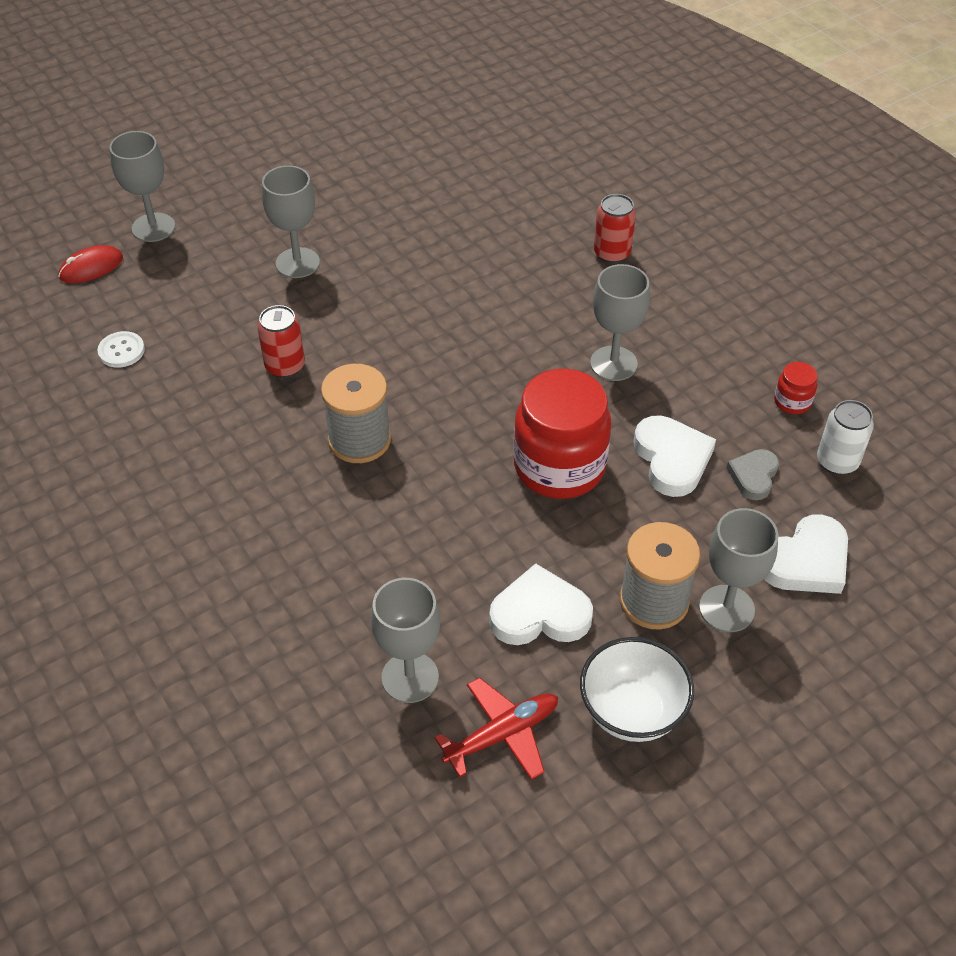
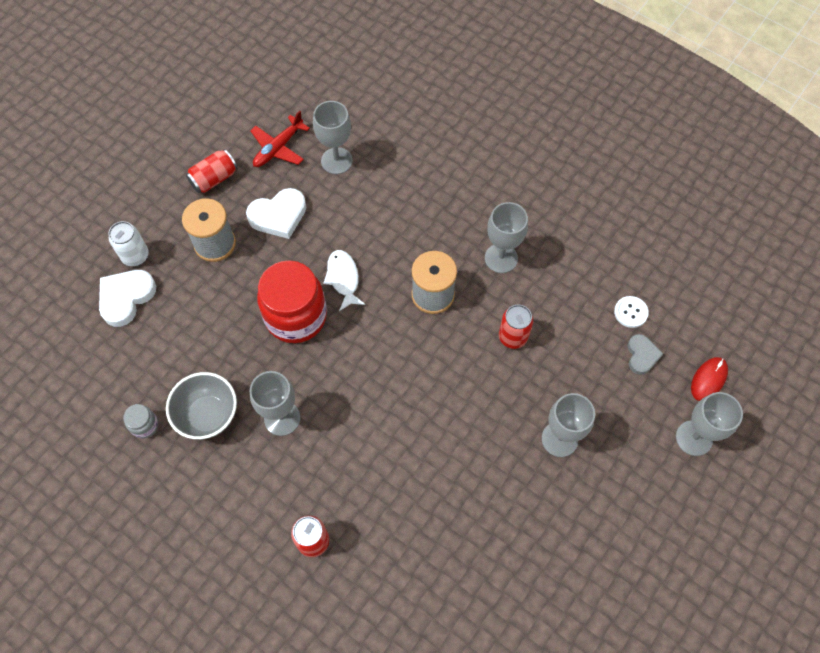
camera: 160 degrees right, 15 degrees up
white bowl [580,637,694,742] -> red can [186,149,238,193]
white heart [634,415,716,497] -> none
grey goblet [699,508,778,632] -> grey goblet moved to [485,202,528,273]
grey heart [727,449,779,500] -> grey heart moved to [628,334,663,375]
red jar [774,362,818,414] -> grey jar [123,404,158,438]
white can [817,400,874,475] -> white can moved to [108,221,149,266]
none -> grey bowl [166,372,237,439]
none -> white fish [323,250,365,311]

